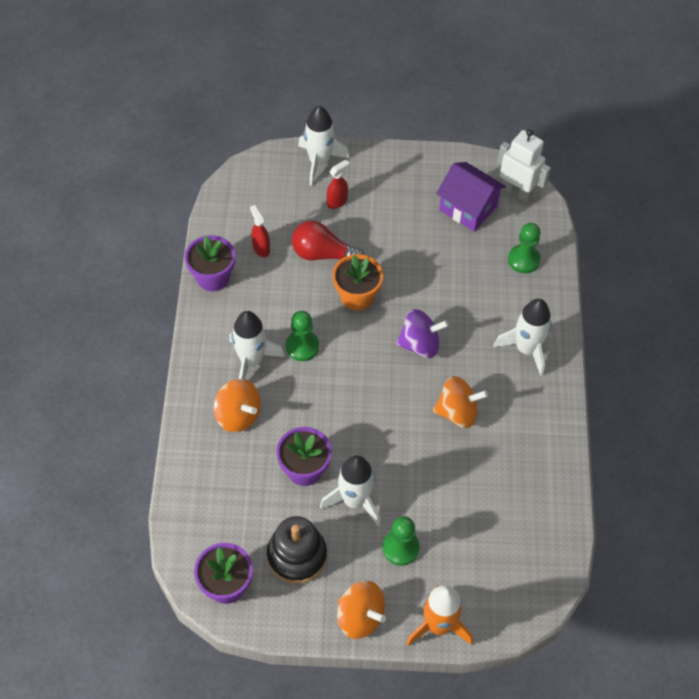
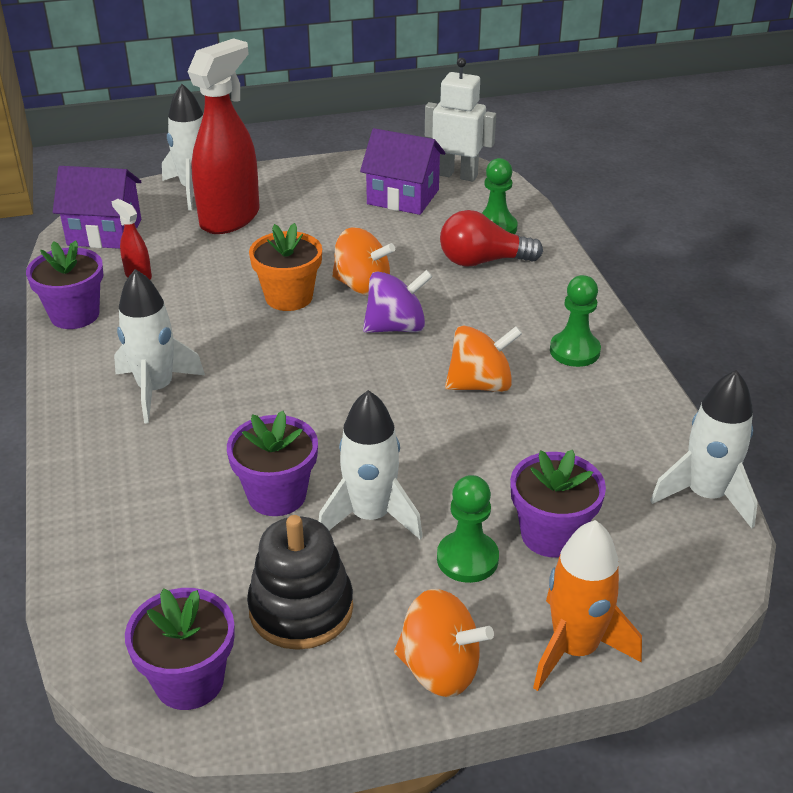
camera: 15 degrees left, 20 degrees down
orange spinning top [214,379,261,432] -> orange spinning top moved to [332,227,395,296]
green pawn [286,311,319,361] -> green pawn moved to [550,275,601,367]
red light bulb [292,221,364,261] -> red light bulb moved to [440,210,543,267]
red spray bottle [327,160,349,209] -> red spray bottle [187,38,260,234], size x2.32
white rocket [494,298,552,376] -> white rocket moved to [650,370,758,528]
none -> purple house [53,166,141,249]
none -> purple flower pot [510,450,606,557]

